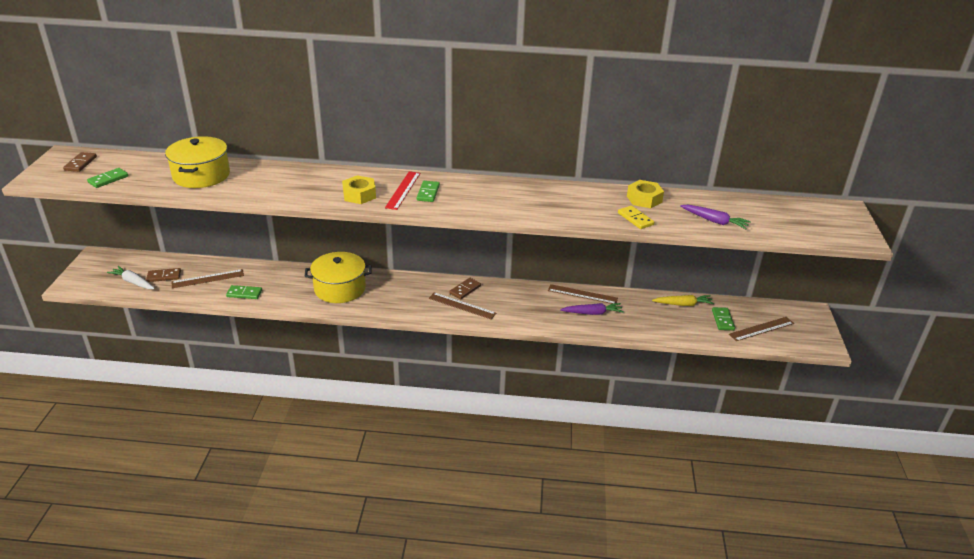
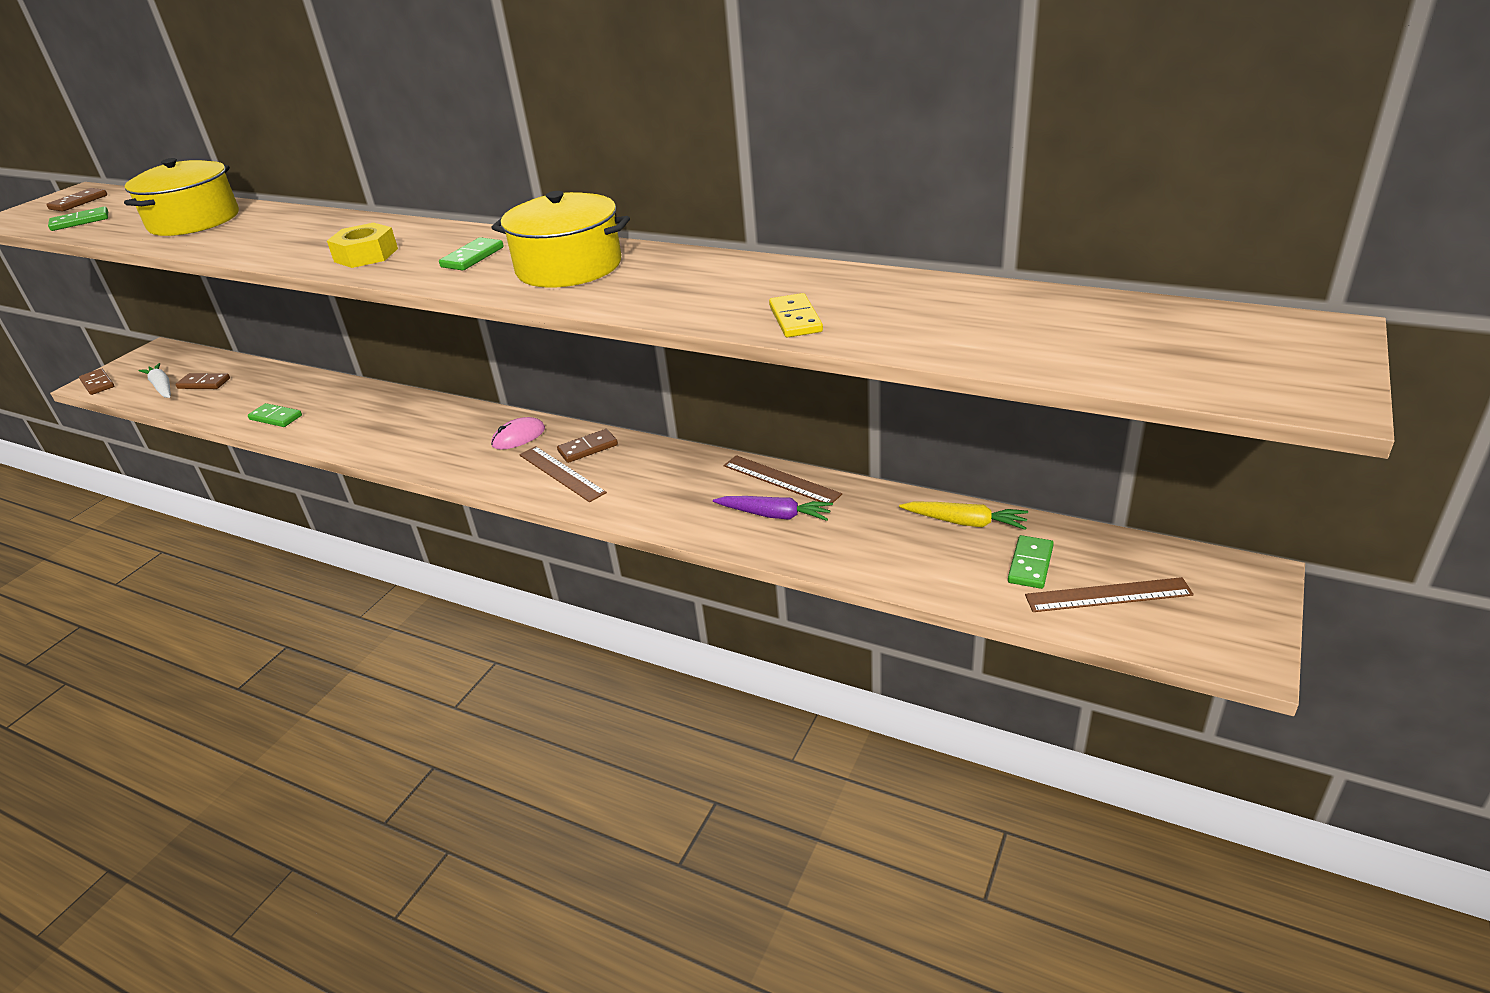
camera: 25 degrees right, 0 degrees up
brown ruler [171,269,244,288] -> none
yellow pot [305,252,371,303] -> yellow pot moved to [491,191,630,288]
red ruler [385,171,420,210] -> none
yellow nut [627,180,664,208] -> none
purple carrot [680,205,751,229] -> none
none -> brown domino [79,369,114,395]
none -> pink mouse [491,417,545,450]

